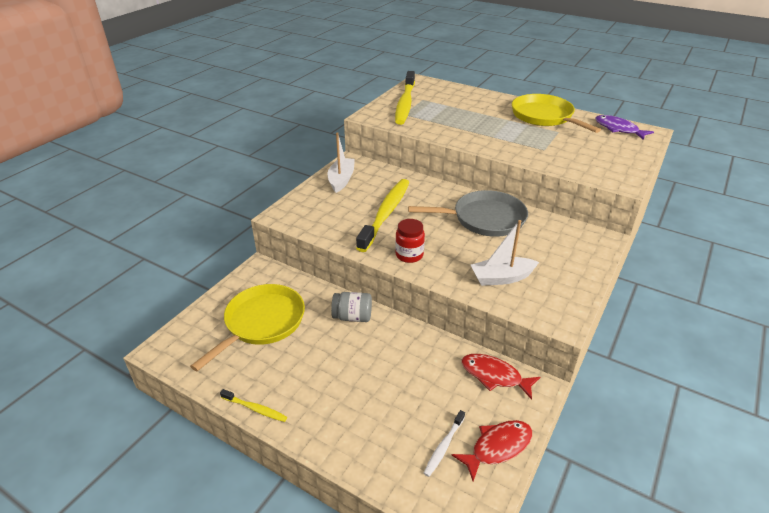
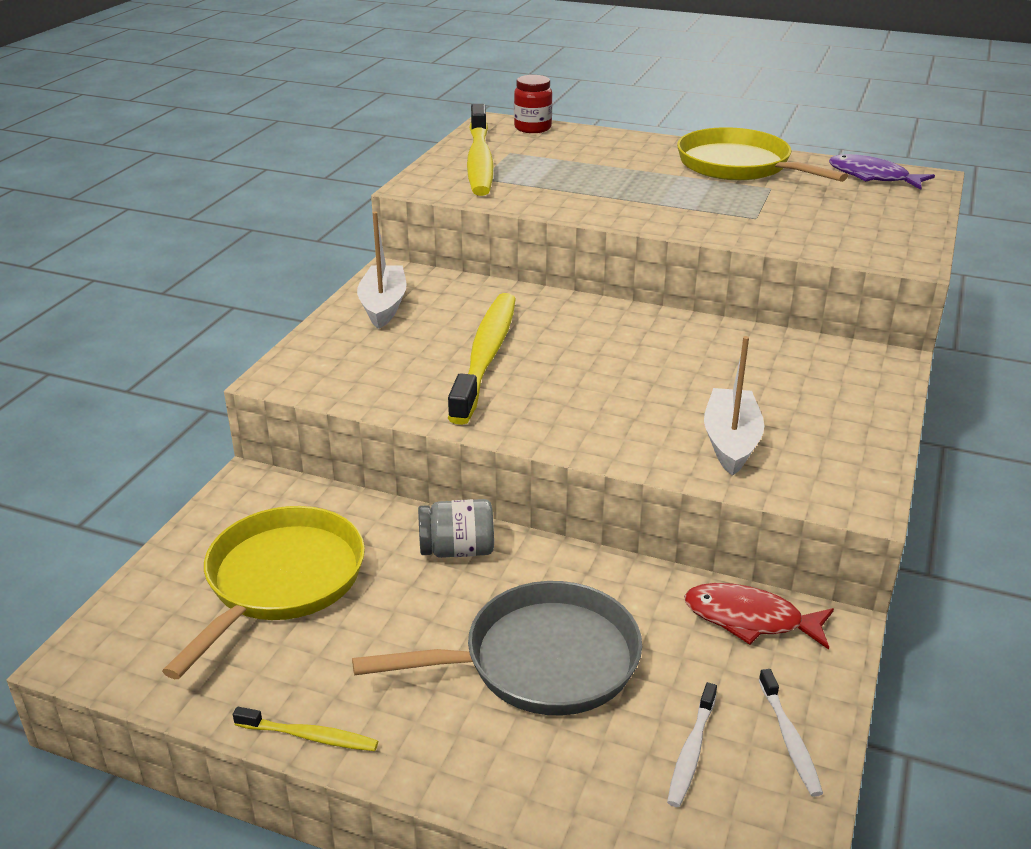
camera: 10 degrees left, 5 degrees down
red jar [395,219,425,263] -> red jar moved to [514,75,552,133]
grey pan [408,190,528,237] -> grey pan moved to [352,581,642,715]
red fish [452,420,532,481] -> white toothbrush [759,669,823,797]
white boat [471,220,539,286] -> white boat turned 120 degrees clockwise [704,336,764,476]

